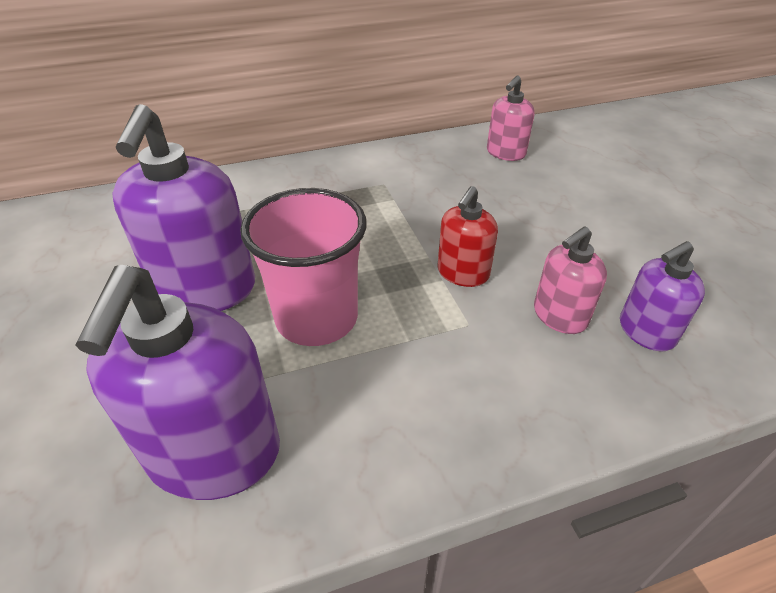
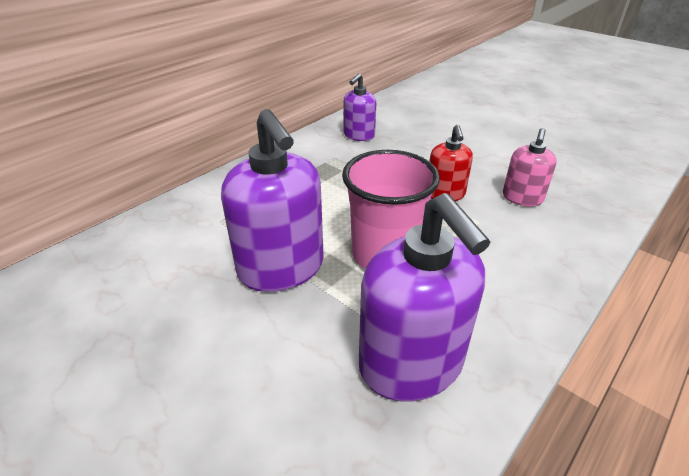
camera: 30 degrees left, 5 degrees down
pink soap dispenser [487,76,534,161] -> none
purple soap dispenser [620,241,705,351] -> purple soap dispenser moved to [343,73,376,141]

